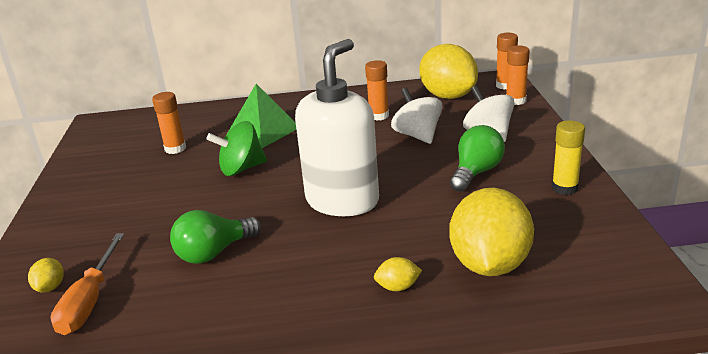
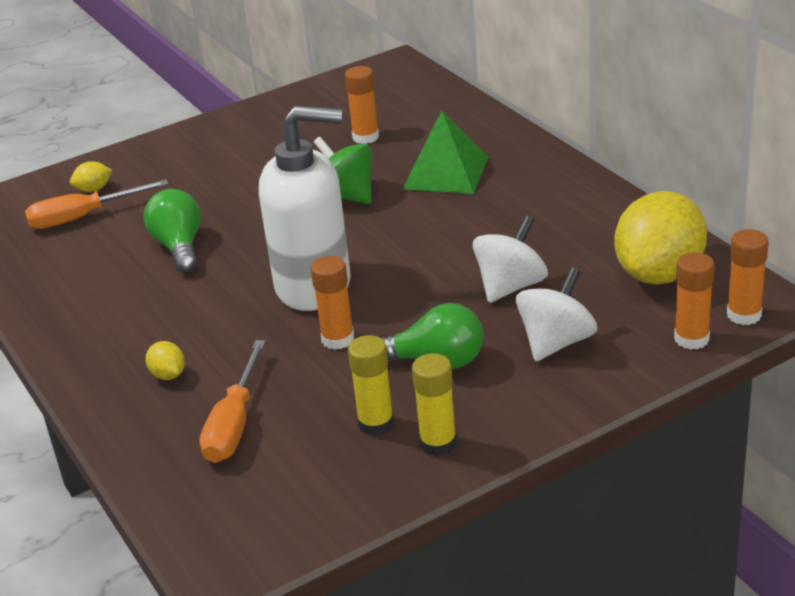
camera: 65 degrees right, 5 degrees up
green light bulb [170,210,261,264] -> green light bulb turned 45 degrees clockwise [144,189,200,273]
orange glue stick [365,60,389,120] -> orange glue stick moved to [311,256,354,350]
yellow lemon [449,187,534,276] -> orange screwdriver [199,340,266,463]
none -> yellow glue stick [348,335,394,436]

